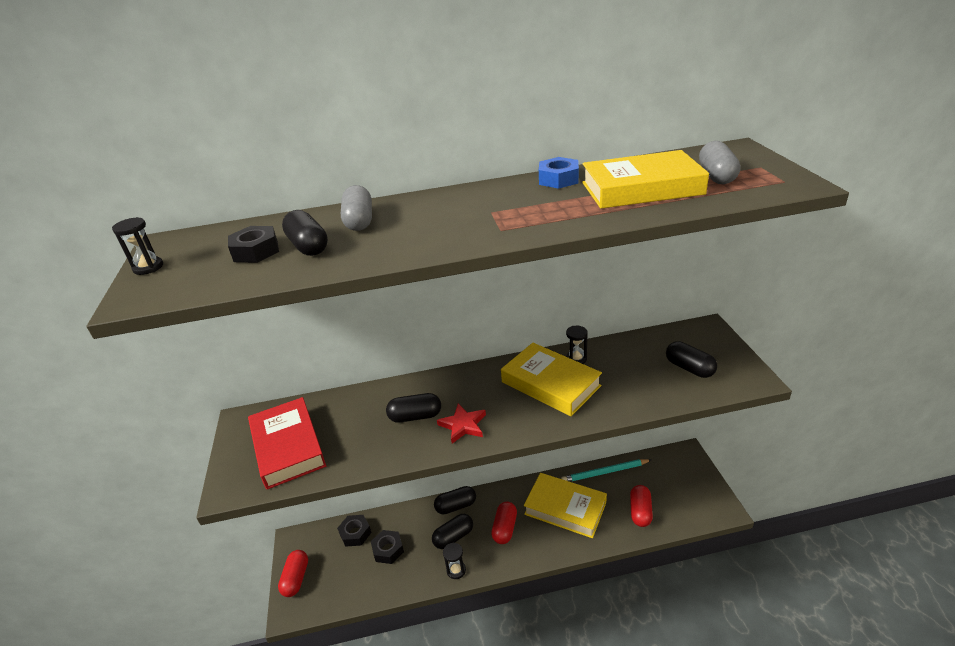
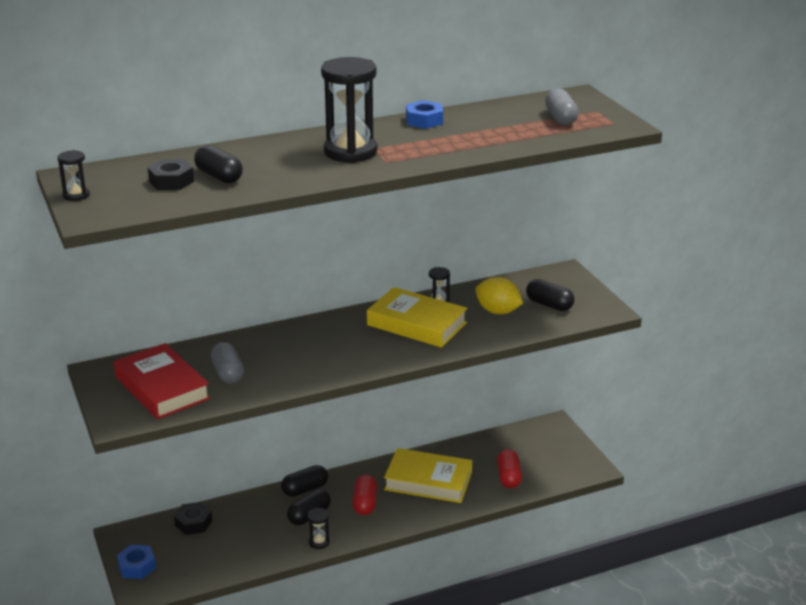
camera: 15 degrees left, 5 degrees down
red capsule [278,550,308,597] -> blue nut [117,545,156,579]
grey capsule [341,185,372,231] -> grey capsule moved to [211,342,244,384]
black nut [371,530,404,564] -> none
black capsule [386,393,441,422] -> none
red star [437,404,486,444] -> none
turquoise pencil [561,459,651,482] -> none
yellow book [582,150,709,209] -> none
none -> black hourglass [321,57,377,163]
none -> yellow lemon [476,277,523,314]

